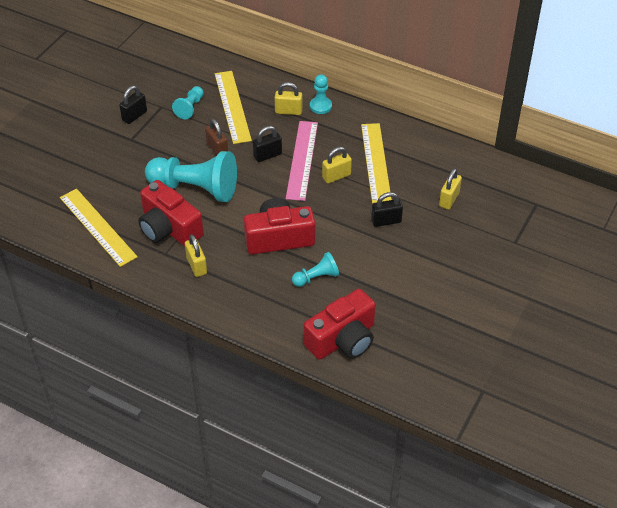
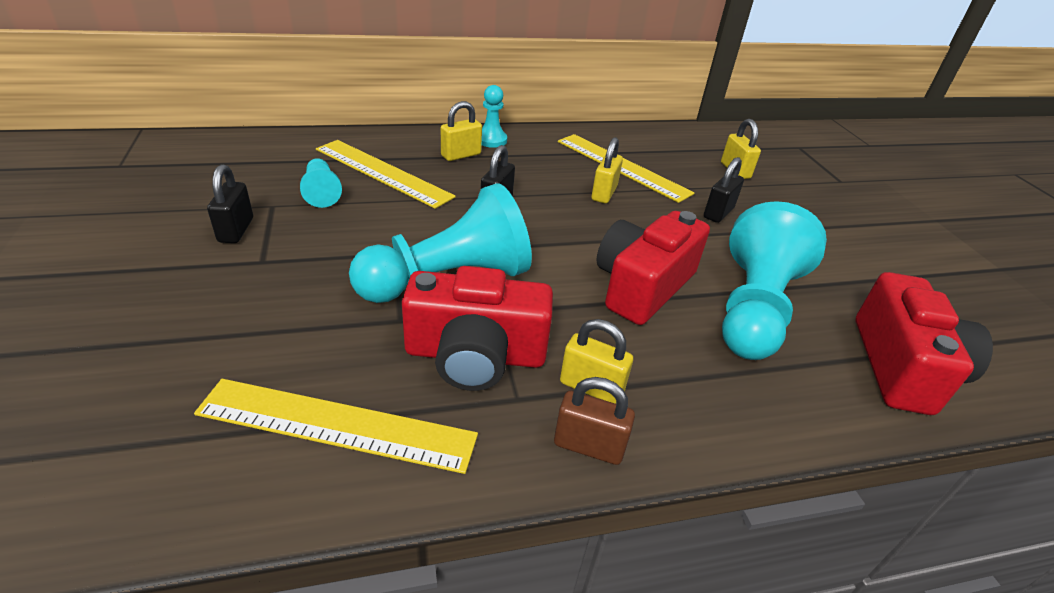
camera: 45 degrees left, 10 degrees down
brown padlock [205,119,228,156] -> brown padlock moved to [554,377,635,465]
pink ruler [286,121,318,201] -> none
turquoise pawn [292,252,339,287] -> turquoise pawn [722,201,827,360], size x2.07

